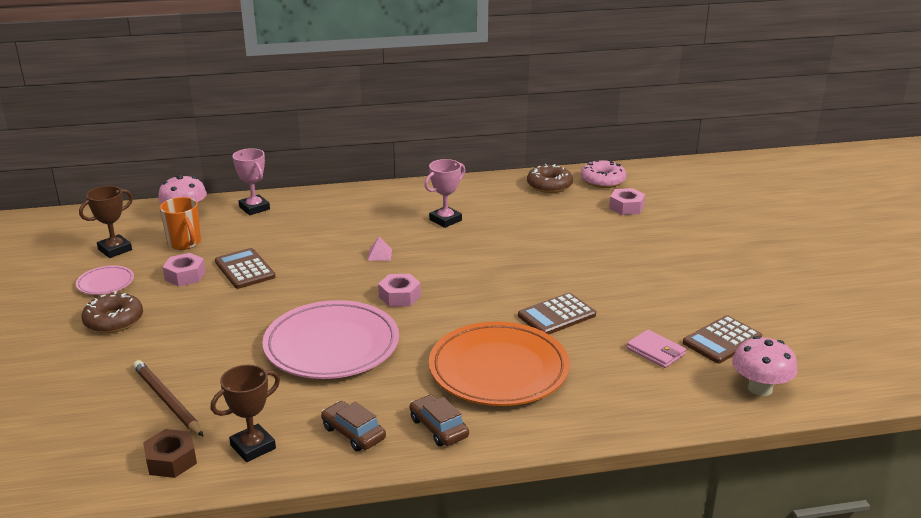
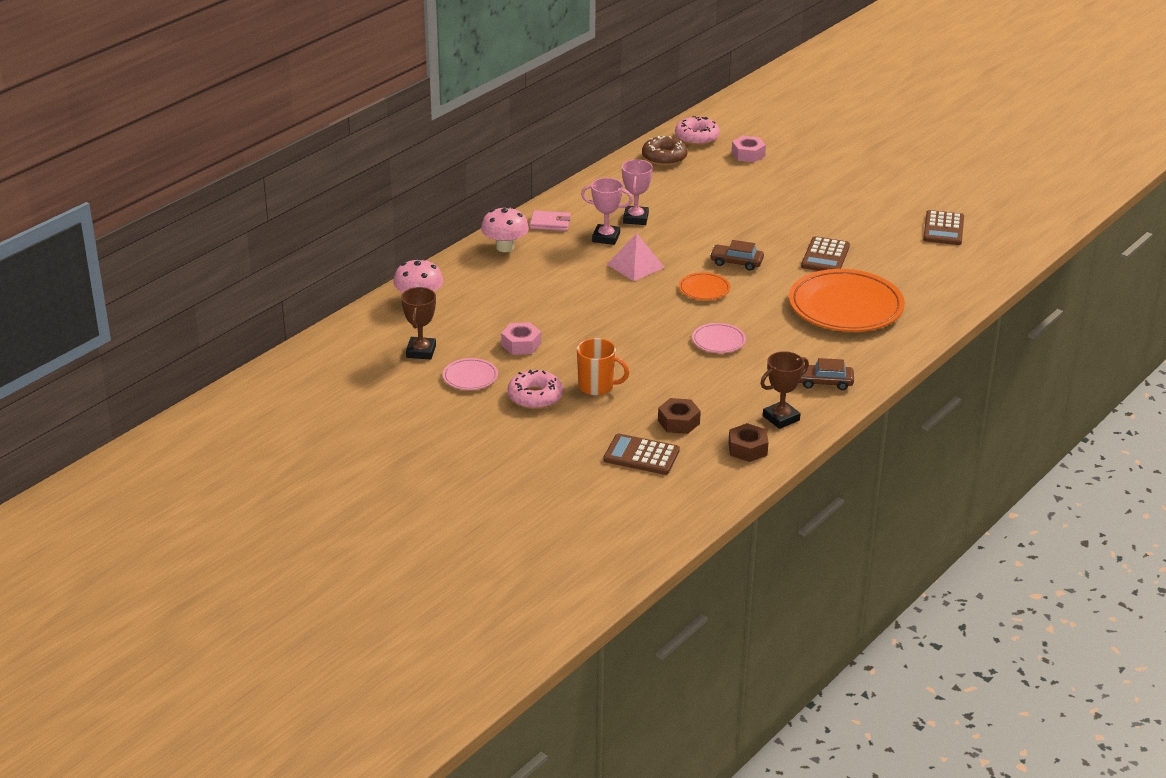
camera: 40 degrees left, 5 degrees up
brown donut [82,291,143,333] -> pink donut [508,370,563,409]
brown pencil [133,360,203,436] -> brown nut [658,398,701,434]
orange mug [160,197,201,250] -> orange mug moved to [577,338,629,395]
brown trophy [211,365,280,462] -> brown trophy turned 45 degrees clockwise [760,351,809,429]
brown calculator [215,248,275,289] -> brown calculator moved to [604,434,680,475]
pink trophy [233,148,270,215] -> pink trophy moved to [581,178,633,245]
pink plate [262,300,399,379] -> pink plate [692,323,746,353], size x0.45
pink pyramid [368,237,392,261] -> pink pyramid [607,233,665,281], size x1.87
pink nut [378,274,421,307] -> orange plate [679,272,730,300]
brown car [410,395,469,446] -> brown car moved to [710,240,764,271]
pink wallet [627,330,686,368] -> pink wallet moved to [530,211,571,231]
pink mushroom [732,336,798,396] -> pink mushroom moved to [481,206,529,252]

